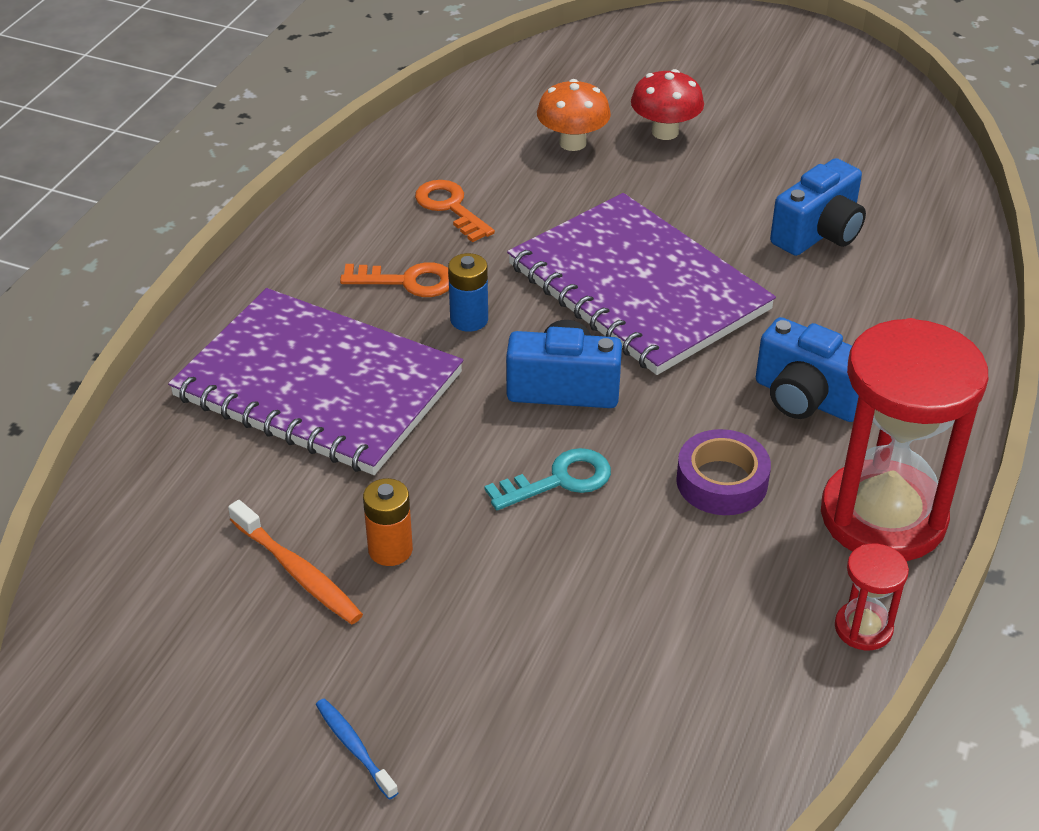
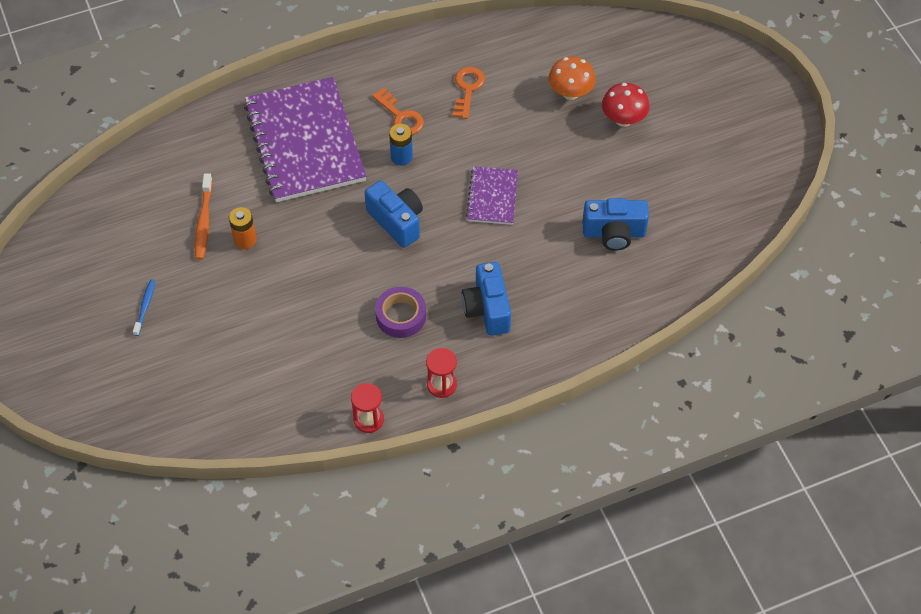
camera: 45 degrees right, 15 degrees up
turquoise key [485,448,611,510] -> none
purple notebook [507,193,776,375] -> purple notebook [466,166,518,225], size x0.48
red hourglass [821,318,988,561] -> red hourglass [426,348,457,398], size x0.43

